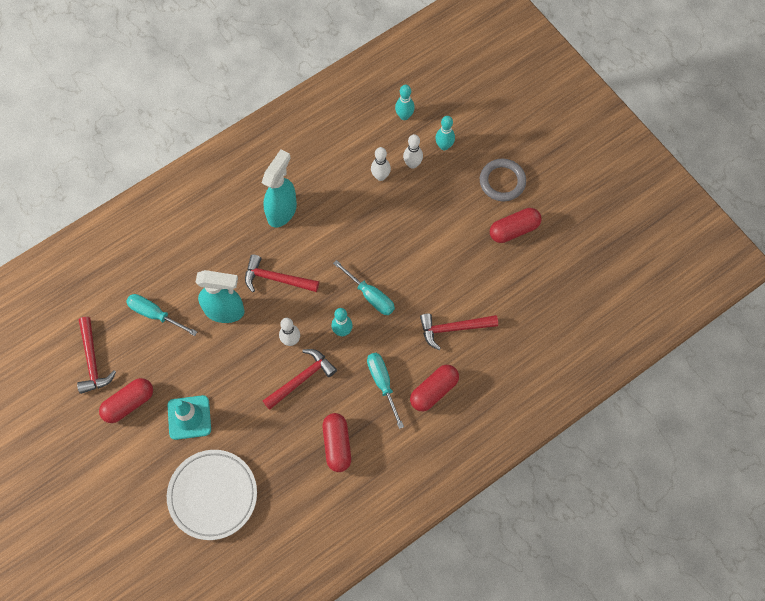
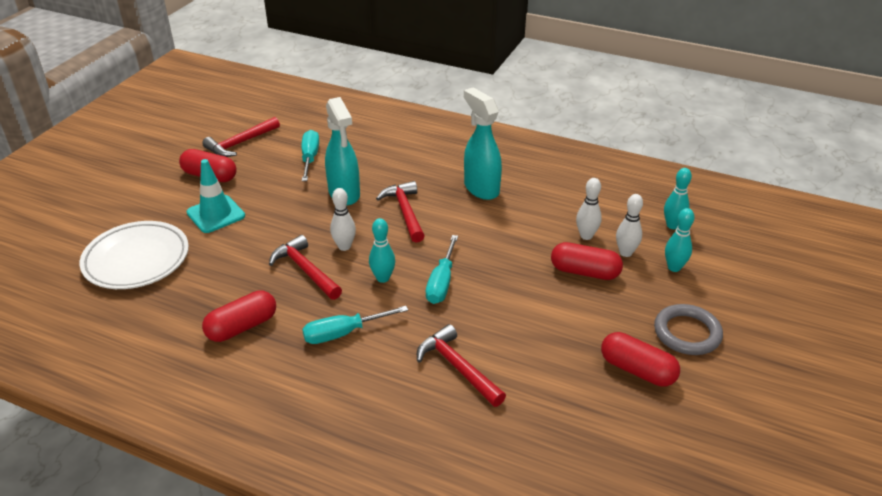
camera: 60 degrees right, 30 degrees down
turquoise spray bottle [262,149,297,227] -> turquoise spray bottle turned 120 degrees counterclockwise [464,87,502,200]
red hammer [263,349,337,410] -> red hammer turned 150 degrees counterclockwise [269,235,342,300]
turquoise screwdriver [367,353,404,429] -> turquoise screwdriver turned 150 degrees counterclockwise [302,306,408,344]
red capsule [410,365,459,412] -> red capsule moved to [551,242,623,280]

